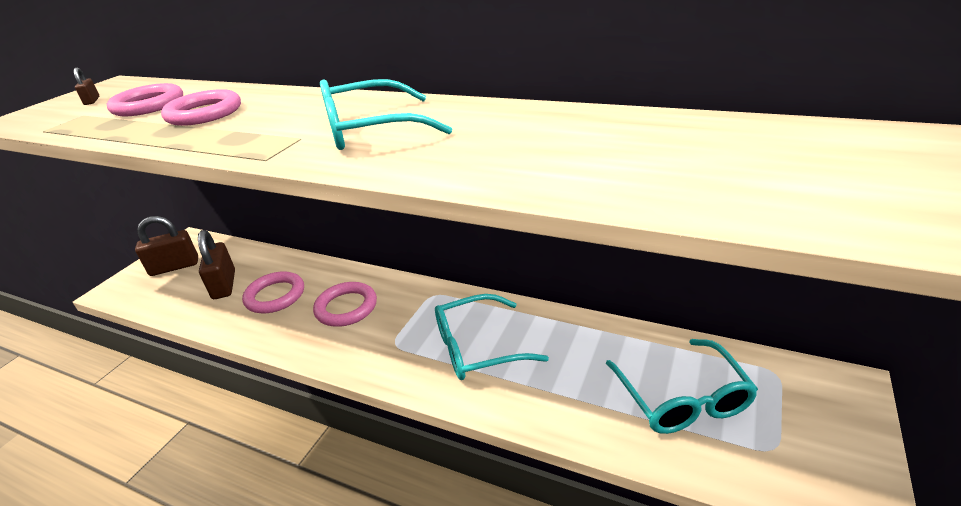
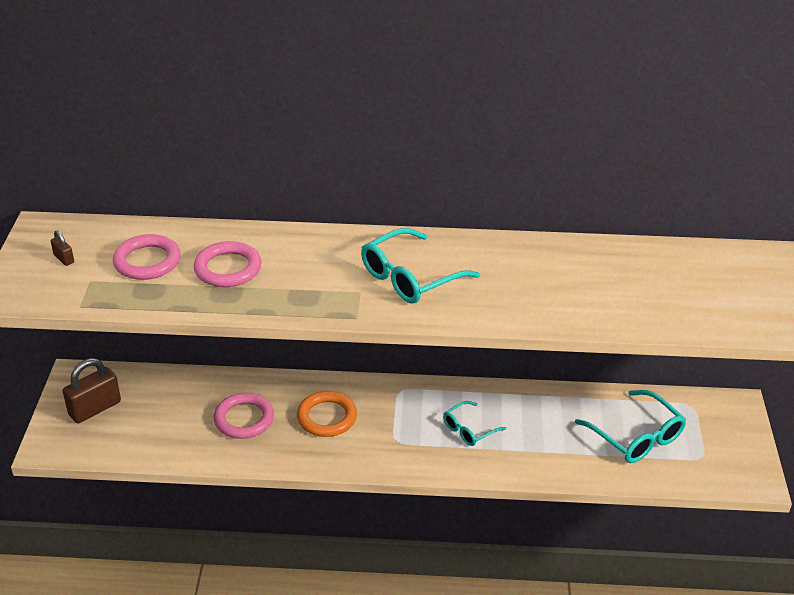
camera: 25 degrees left, 5 degrees up
brown padlock [198,230,235,299] -> none
pink ring [313,282,377,327] -> orange ring [297,391,357,437]
turquoise glasses [435,294,549,380] -> turquoise glasses [443,401,506,446], size x0.59

